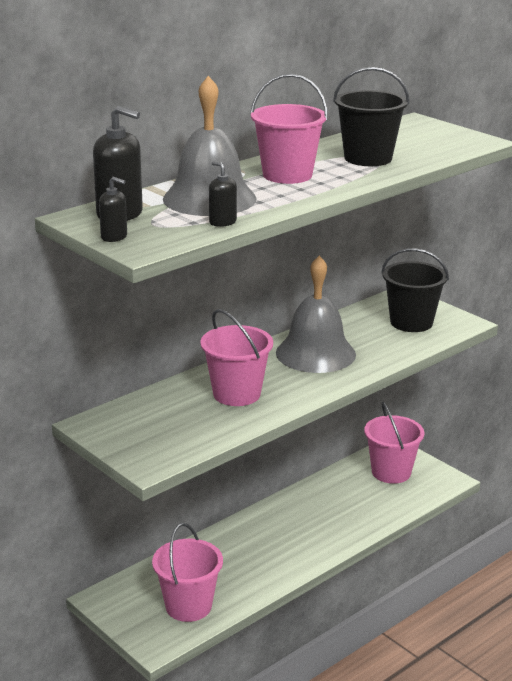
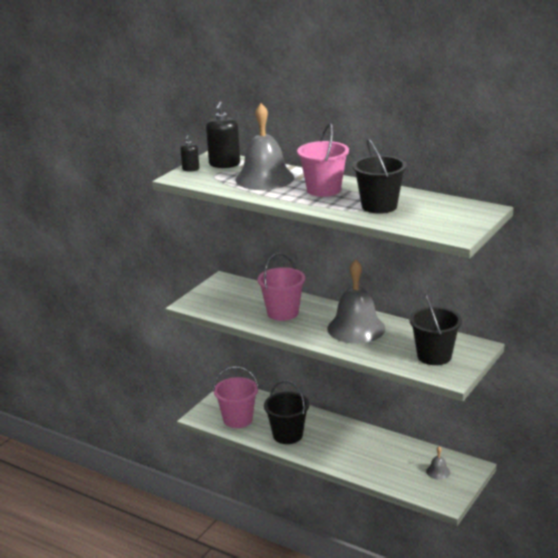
camera: 75 degrees right, 0 degrees up
black soap dispenser [209,161,237,227] -> none
pink bucket [364,402,424,484] -> grey bell [426,446,450,480]
none -> black bucket [264,380,309,444]

